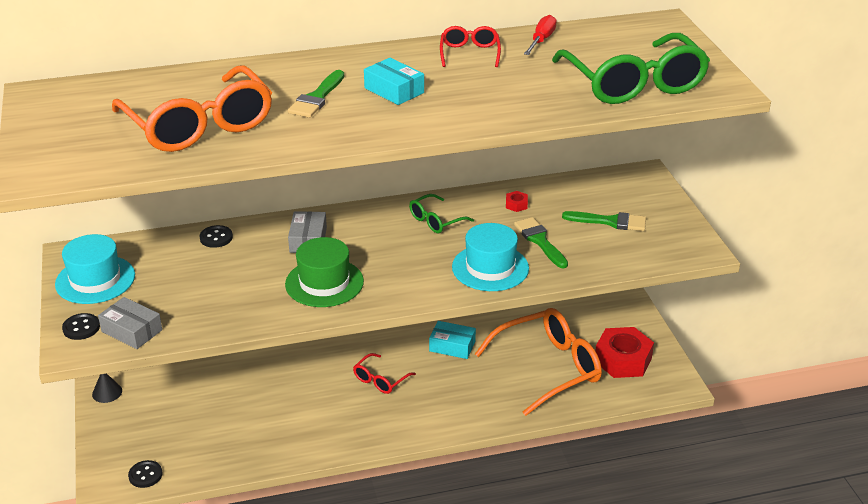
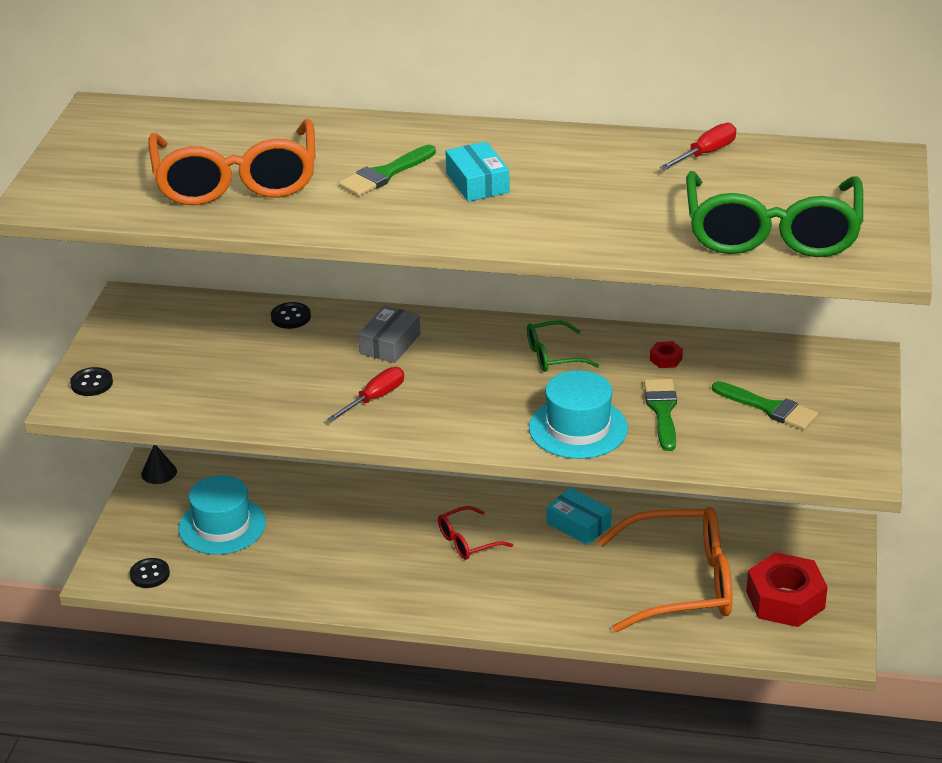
camera: 25 degrees right, 0 degrees up
turquoise hat [55,234,135,304] -> turquoise hat moved to [179,475,266,555]
grey box [98,297,162,349] -> none
green hat [285,237,364,307] -> red screwdriver [327,367,404,422]
red glasses [440,26,501,67] -> none

